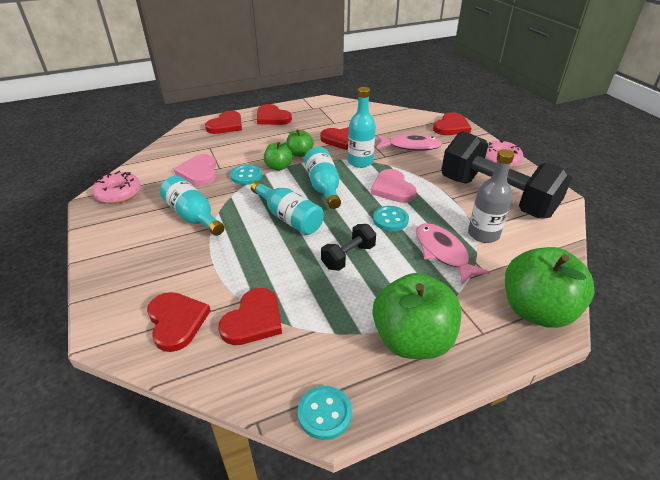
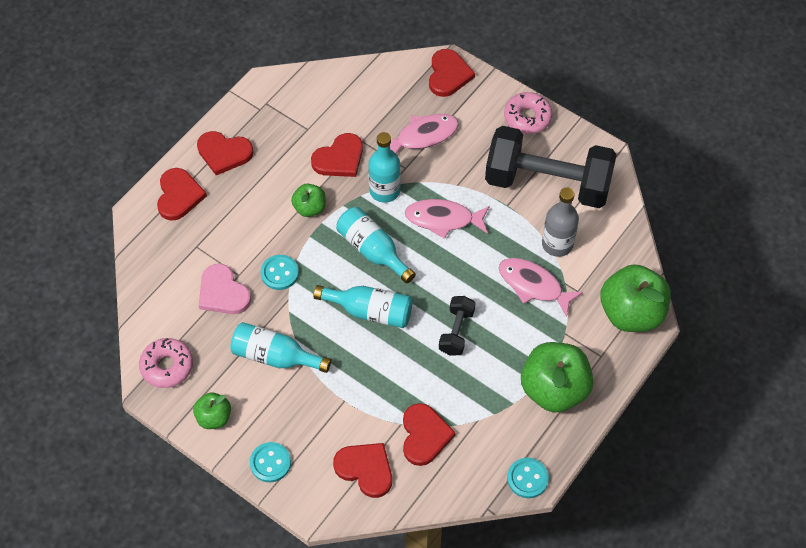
camera: 30 degrees left, 20 degrees up
green apple [264,142,292,171] -> green apple moved to [193,392,231,429]
pink heart [371,169,417,203] -> pink fish [405,199,490,239]
turquoise button [373,206,409,231] -> turquoise button moved to [250,442,291,482]

